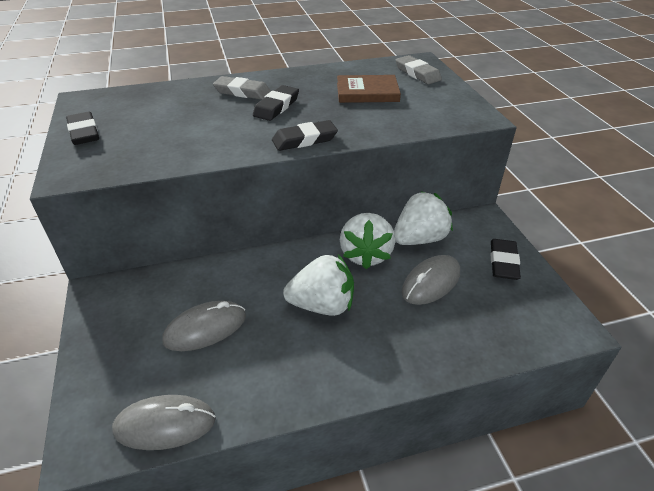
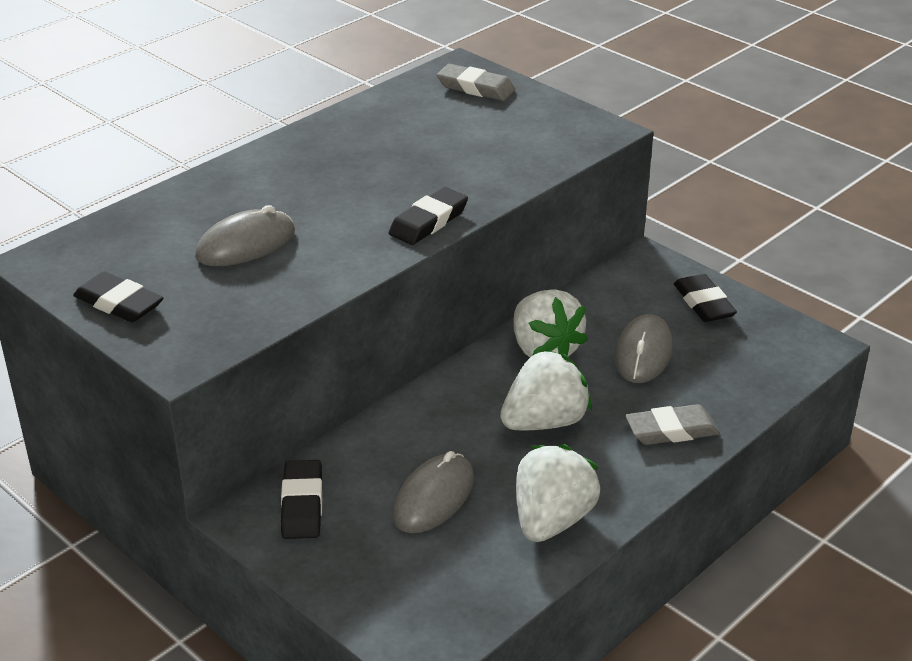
camera: 30 degrees left, 5 degrees down
grey mouse [112,395,216,450] -> grey mouse moved to [195,205,295,266]
grey eraser [213,76,271,100] -> grey eraser moved to [625,404,720,445]
black eraser [253,85,299,121] -> black eraser moved to [281,460,322,539]
brown book [337,75,401,103] -> none
white strawberry [394,191,453,245] -> white strawberry moved to [516,444,600,542]

